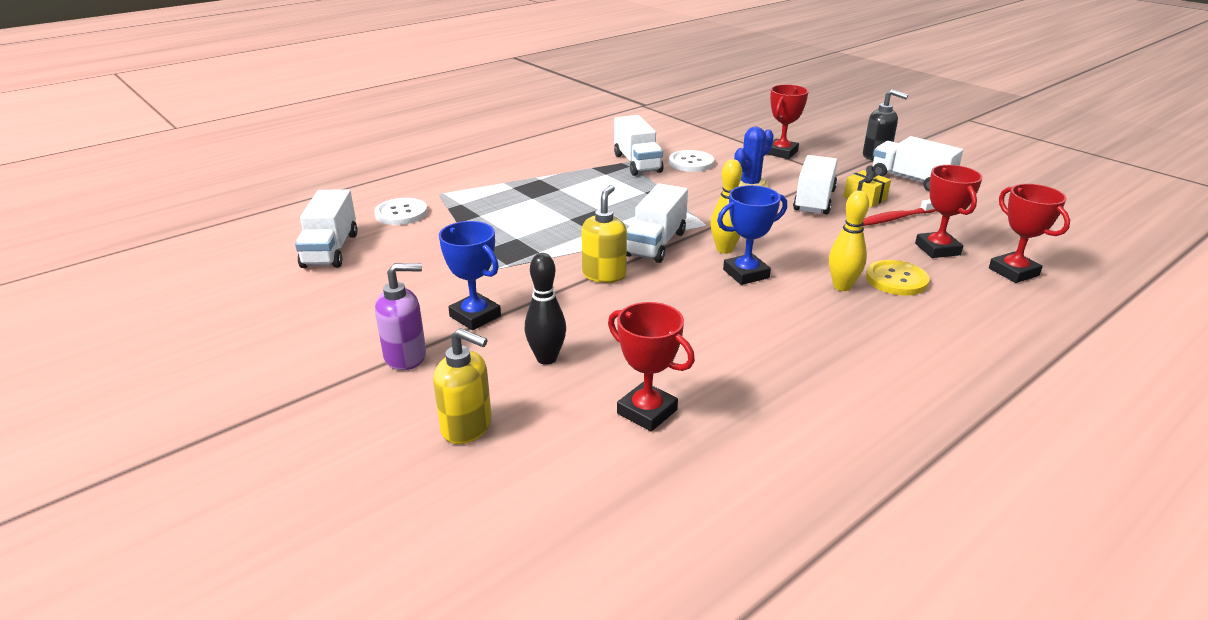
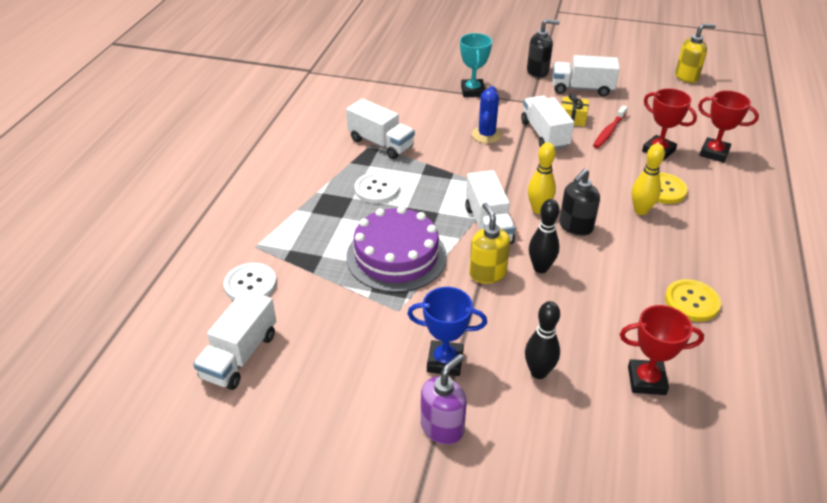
camera: 35 degrees left, 10 degrees up
white truck [295,189,358,268] -> white truck turned 60 degrees clockwise [193,289,276,390]
yellow soap dispenser [433,328,492,444] -> yellow soap dispenser moved to [675,24,716,83]
white button [669,150,714,172] -> white button moved to [354,172,399,204]
blue trophy [717,185,787,285] -> black soap dispenser [559,168,600,236]
red trophy [767,84,809,159] -> turquoise trophy [460,33,492,97]
none -> purple cake [346,206,447,292]
none -> black bowling pin [529,199,560,273]
none -> yellow button [665,279,721,322]

